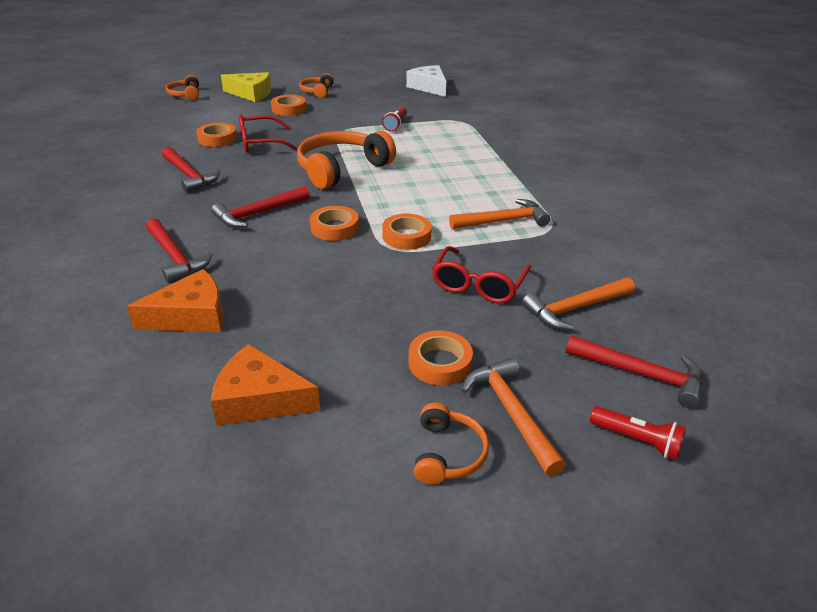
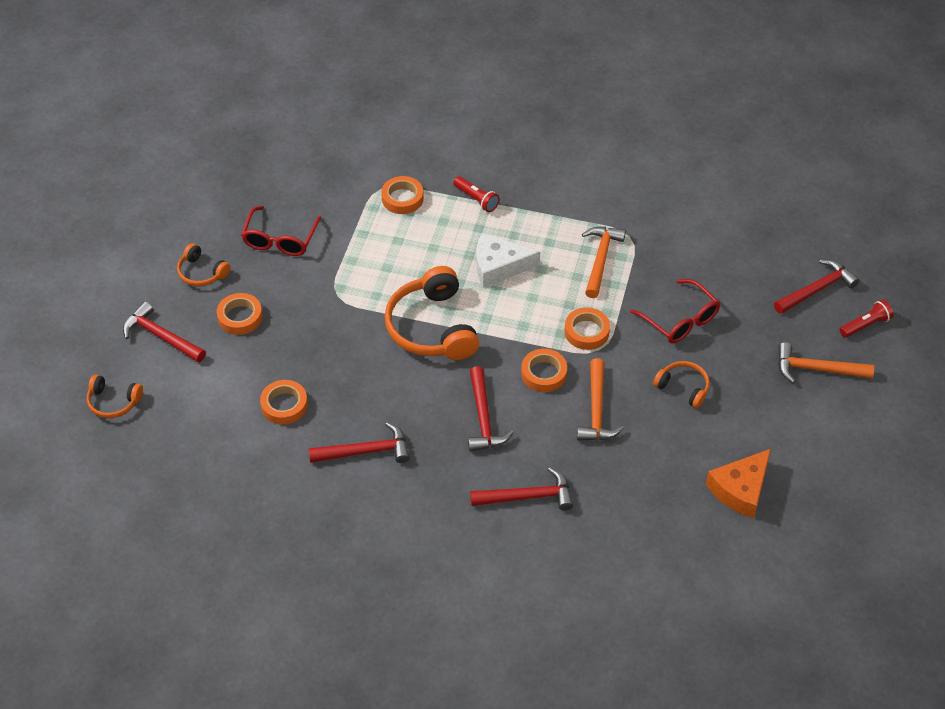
camera: 60 degrees left, 15 degrees up
orange cheese [126,269,224,332] -> none
yellow cheese [221,72,271,102] -> red hammer [123,301,206,363]
red glasses [239,114,298,152] -> red glasses moved to [241,206,321,256]
red flashlight [382,107,407,132] -> red flashlight moved to [453,176,500,212]
white cheese [406,65,446,97] -> white cheese moved to [477,233,540,287]
orange tape [409,330,473,385] -> orange tape moved to [381,176,424,214]
orange headphones [414,403,489,485] -> orange headphones moved to [653,361,710,408]
orange hammer [522,277,635,330] -> orange hammer moved to [577,358,624,441]

